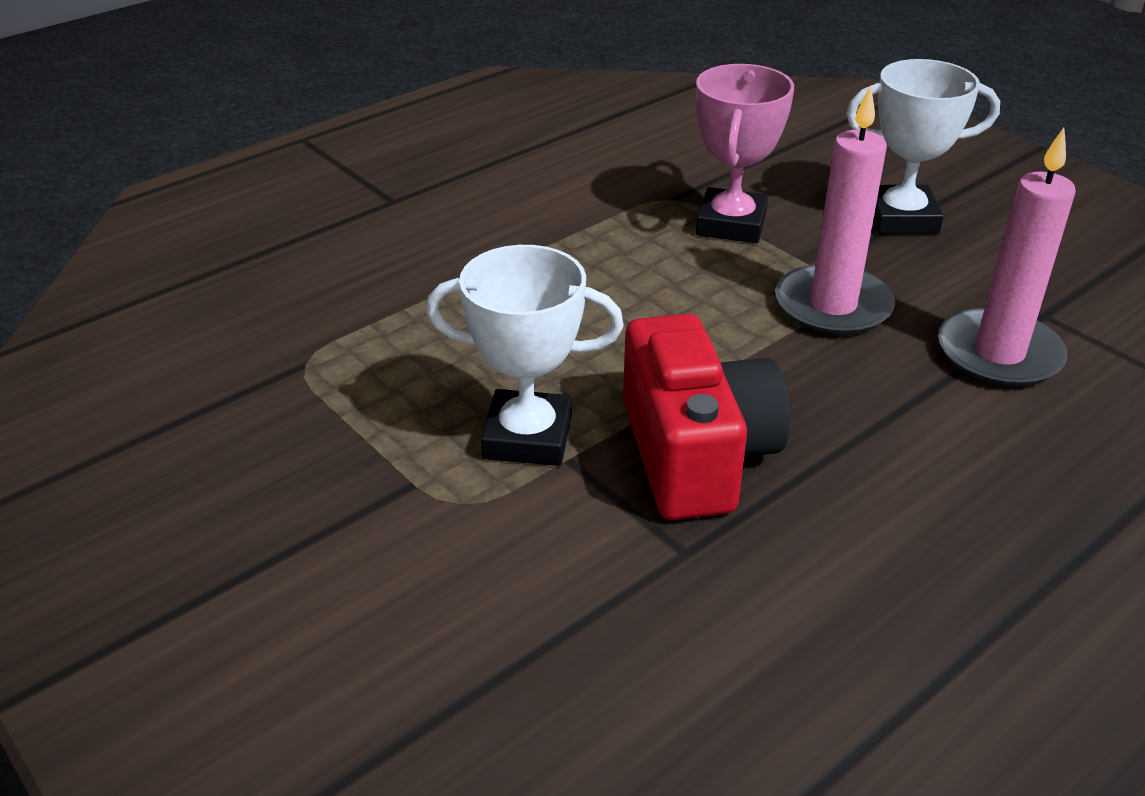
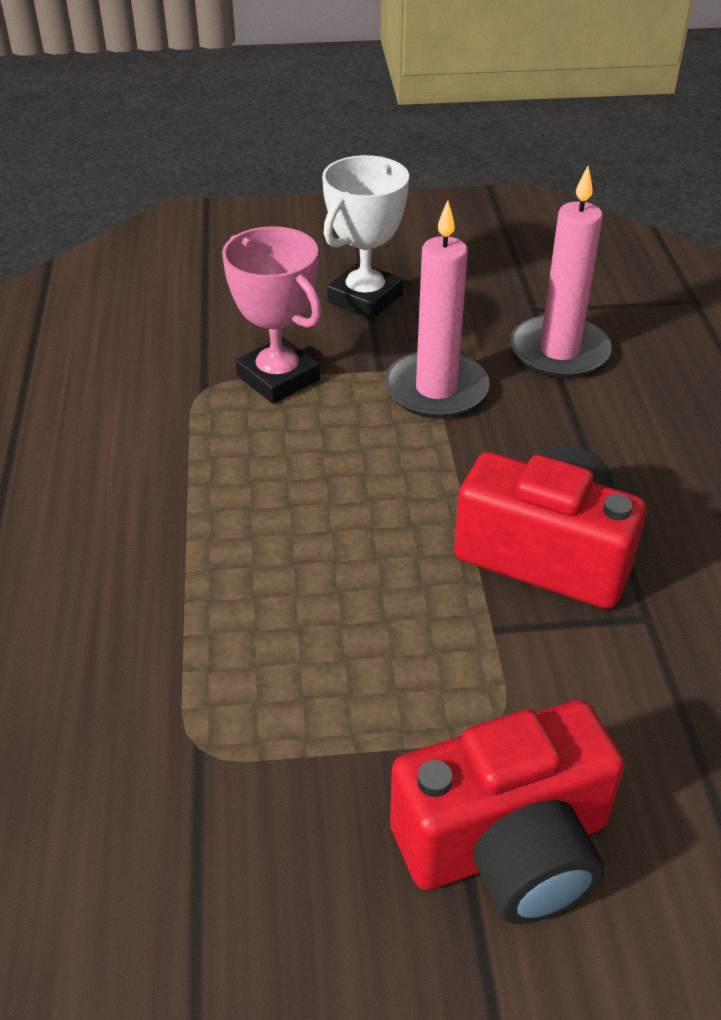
camera: 55 degrees left, 5 degrees up
white trophy [426,245,624,466] -> none
none -> red camera [390,700,625,924]

